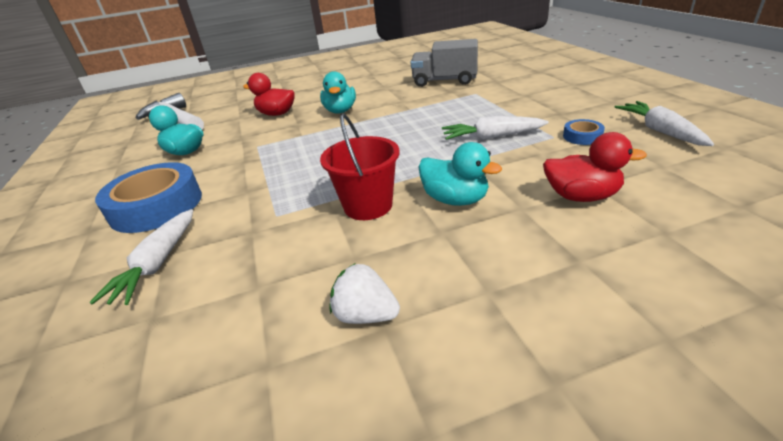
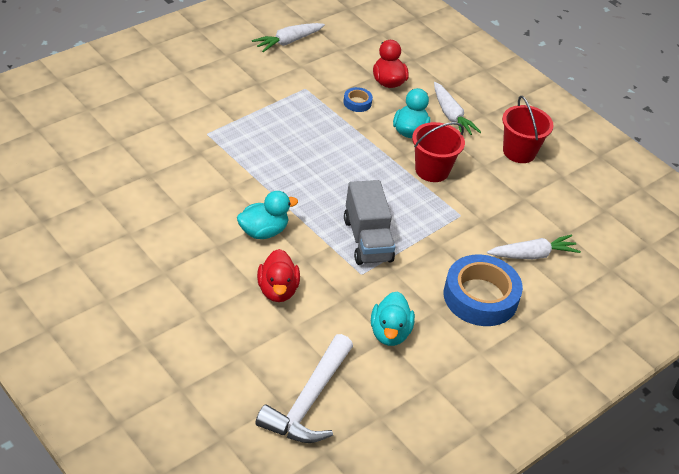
camera: 120 degrees left, 10 degrees up
white strawberry [330,264,400,324] -> red bucket [502,96,554,163]
grey truck [411,39,478,87] -> grey truck moved to [344,180,395,265]
white carrot [442,116,549,140] -> white carrot moved to [434,82,481,135]
blue tape [563,119,605,145] -> blue tape moved to [343,87,373,112]

